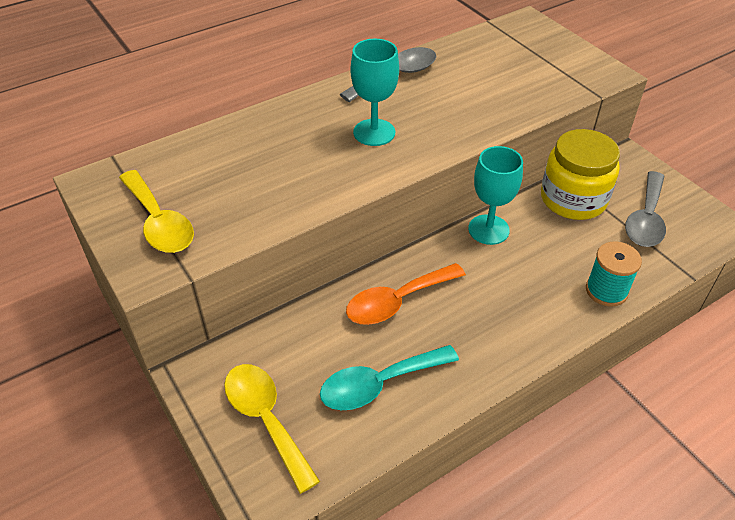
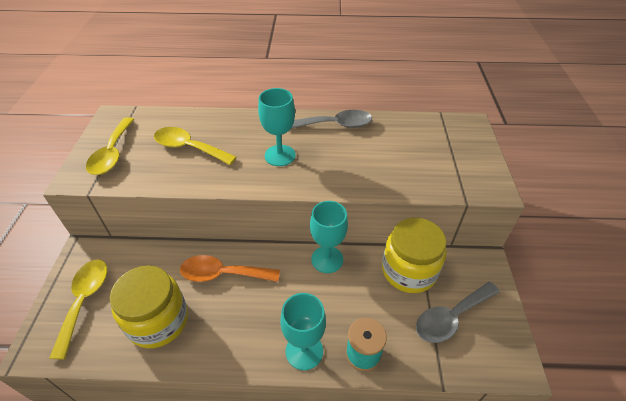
camera: 35 degrees right, 0 degrees up
turquoise spoon [320,345,459,410] -> yellow jar [110,266,188,348]
none -> yellow spoon [154,127,237,165]
none -> turquoise goblet [280,293,326,370]

